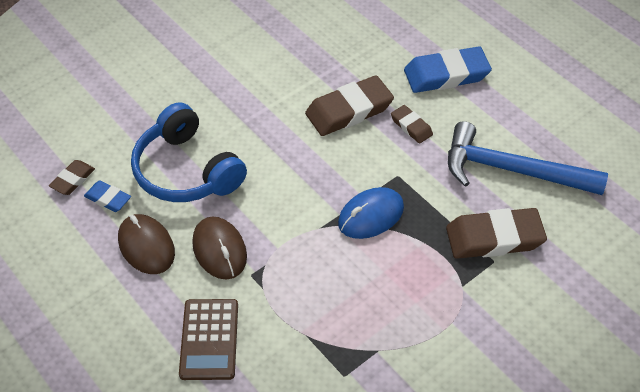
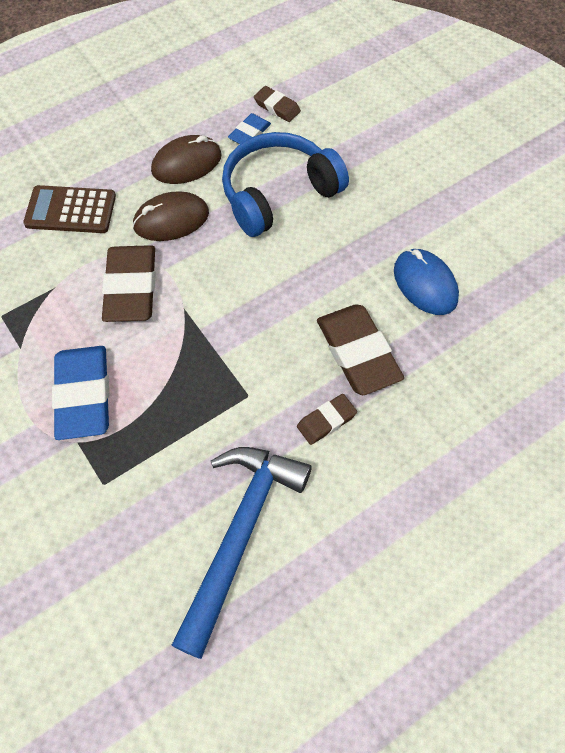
camera: 95 degrees right, 10 degrees up
blue mouse [338,187,404,239] -> blue mouse moved to [394,249,459,315]
blue eraser [404,46,492,93] -> blue eraser moved to [52,346,109,440]
brown eraser [446,208,547,259] -> brown eraser moved to [102,245,156,322]

